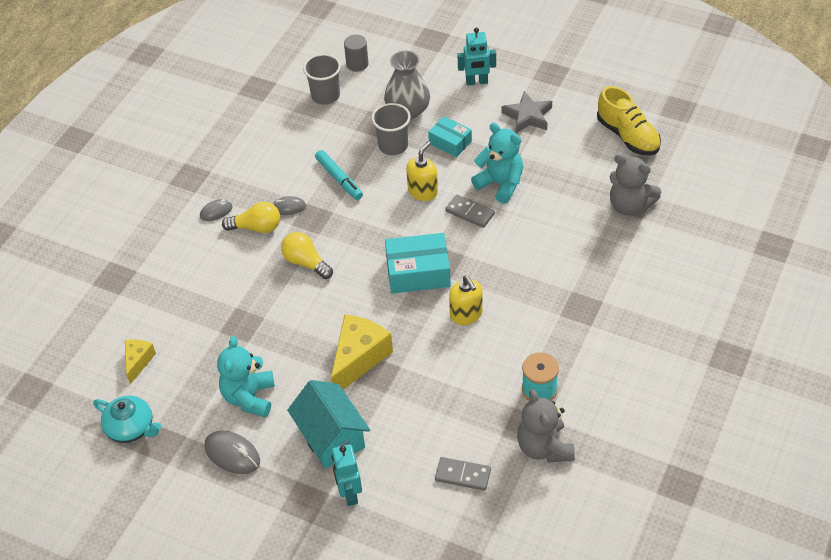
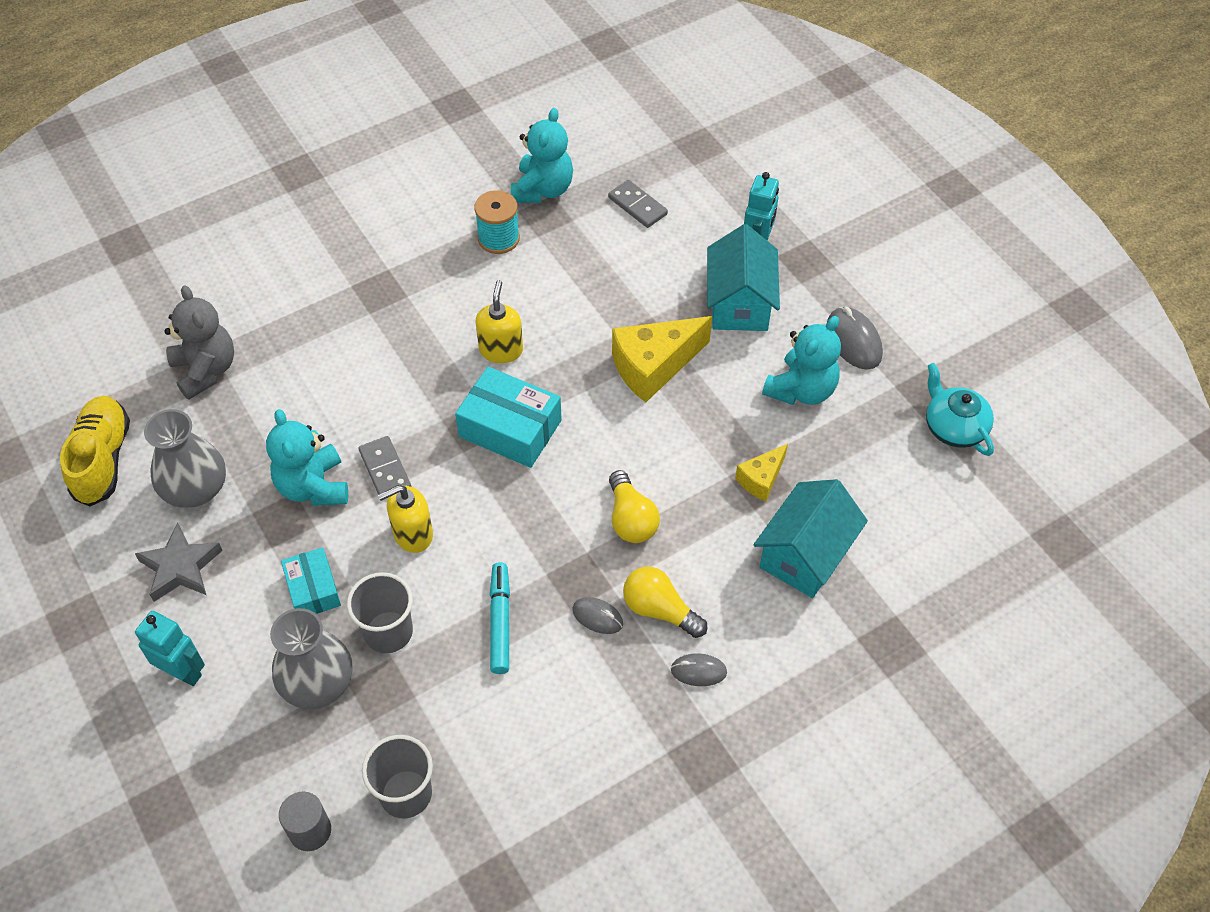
camera: 150 degrees left, 5 degrees up
yellow cheese [125,339,156,384] -> yellow cheese moved to [735,444,788,501]
grey teddy bear [517,389,575,463] -> turquoise teddy bear [511,108,573,203]
none -> grey vase [144,409,226,508]
none -> turquoise house [754,479,868,598]

